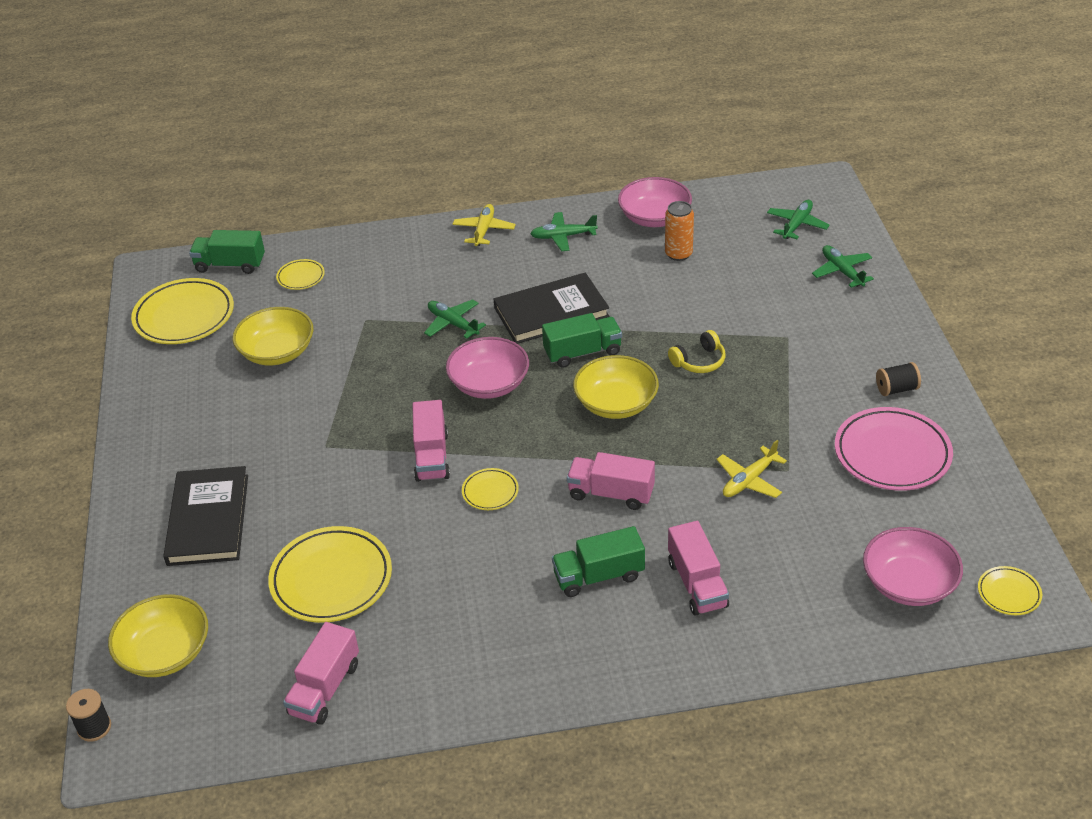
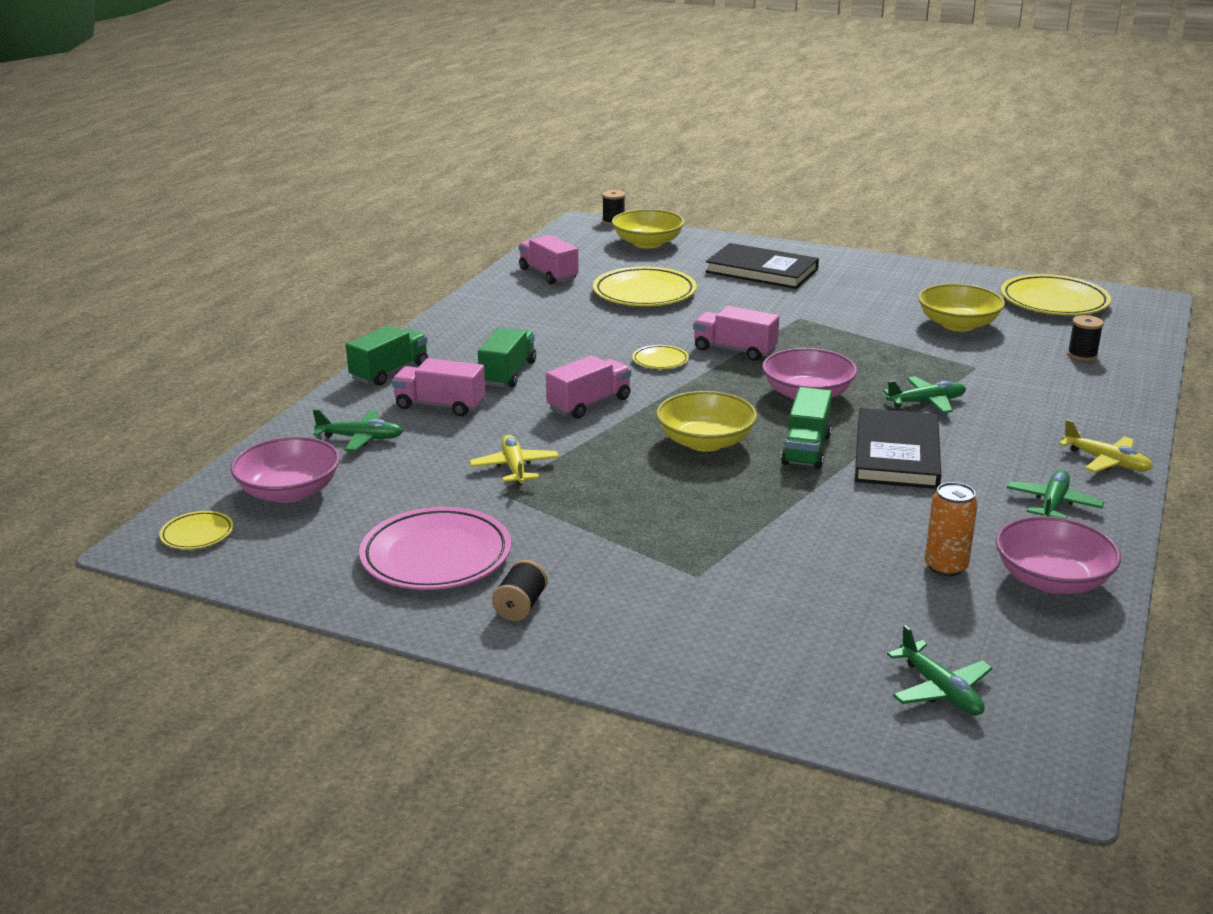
camera: 120 degrees right, 15 degrees down
green truck [189,230,265,274] -> green truck moved to [346,325,428,386]
yellow plate [276,259,325,290] -> black spool [1067,315,1104,361]
yellow headphones [668,330,725,373] -> none
green plane [812,245,874,288] -> green plane moved to [313,410,403,451]

